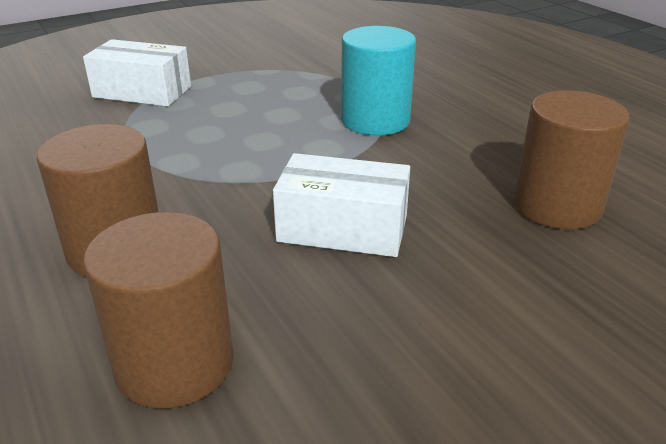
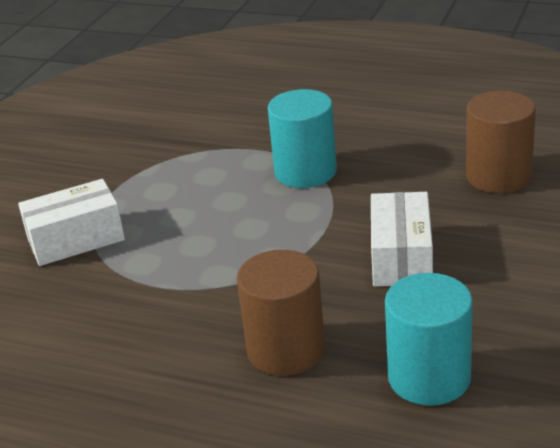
camera: 35 degrees left, 0 degrees up
brown cylinder [83,212,234,408] -> turquoise cylinder [385,273,473,406]
white box [273,153,410,257] -> white box turned 60 degrees counterclockwise [371,192,433,287]

